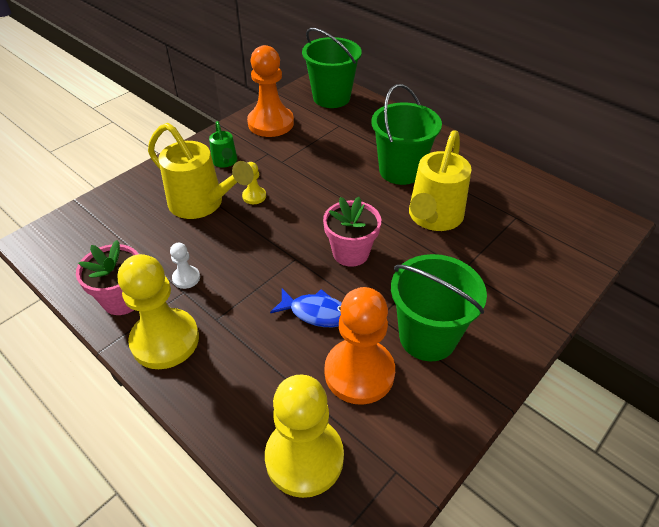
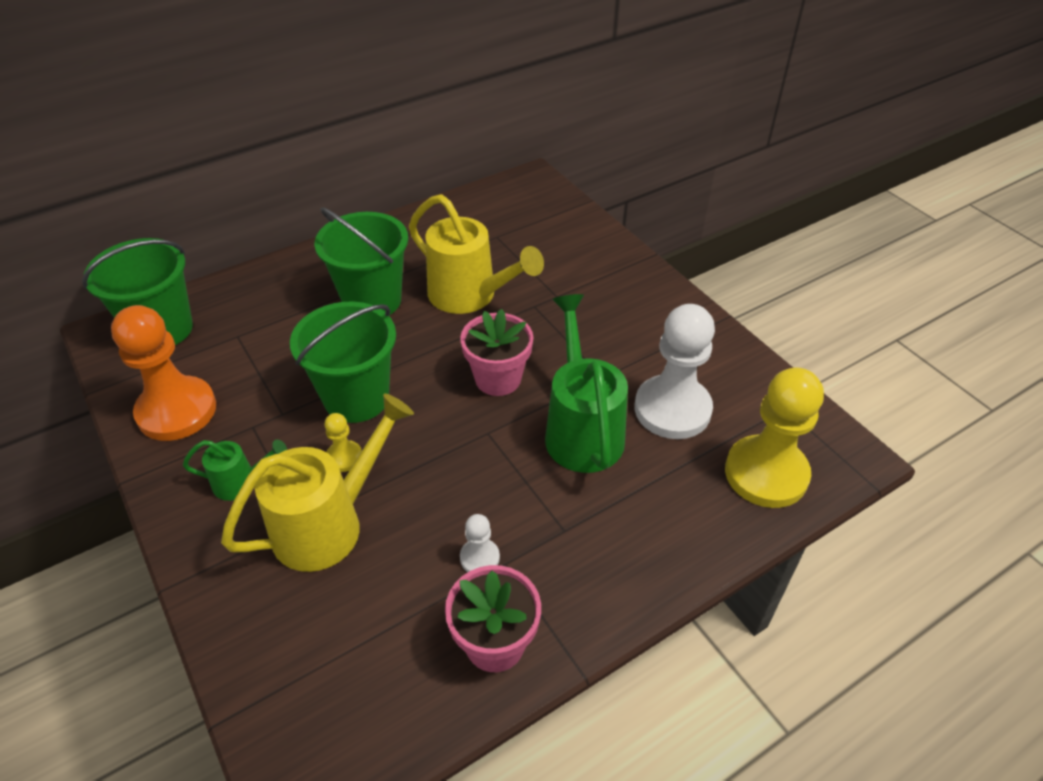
camera: 75 degrees left, 0 degrees up
yellow pawn [118,254,199,369] -> none
blue fish [270,288,342,327] -> green watering can [545,294,628,473]
orange pawn [325,287,395,405] -> white pawn [635,304,715,439]
green bucket [391,254,487,361] -> green bucket moved to [290,302,396,423]

